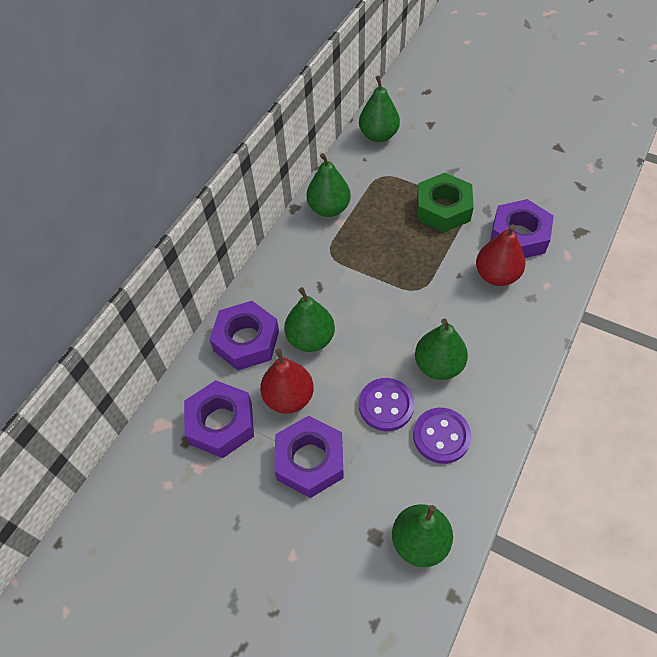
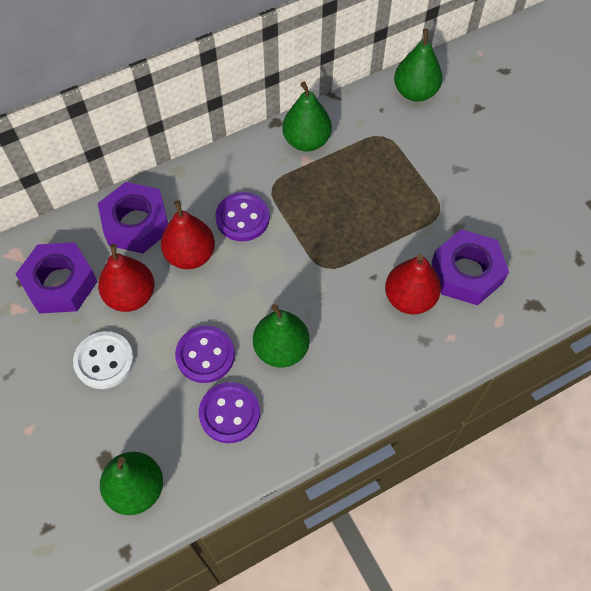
camera: 30 degrees right, 5 degrees up
purple nut [274,416,344,498] -> white button [73,331,134,389]
green pear [284,287,335,352] -> red pear [161,200,215,269]
green nut [417,173,474,232] -> none
none -> purple button [215,192,270,242]

